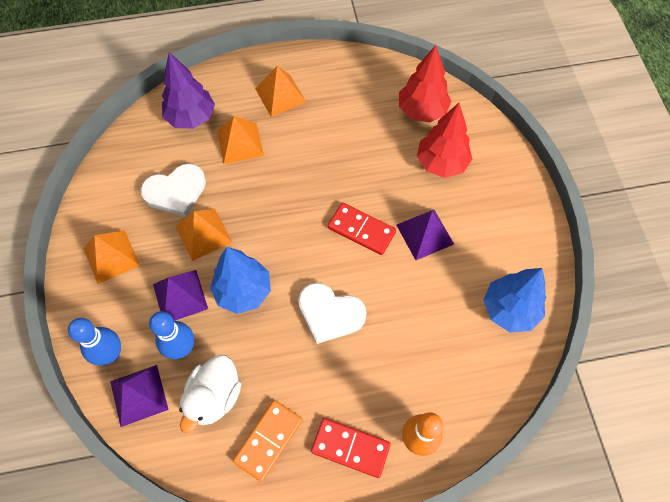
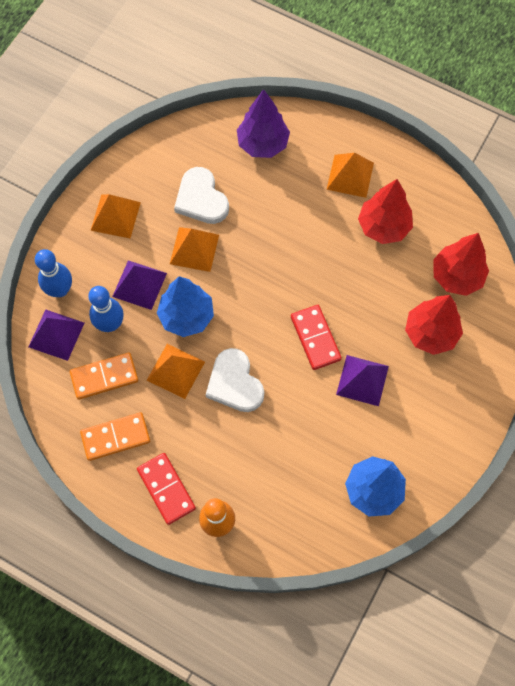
camera: 40 degrees right, 5 degrees up
white heart [140,163,206,217] -> white heart turned 45 degrees clockwise [174,167,229,224]
white duck [179,355,241,433] -> orange domino [70,353,138,400]
orange pyramid [217,116,264,164] -> orange pyramid moved to [147,344,205,399]
none -> red tree [358,179,413,244]

